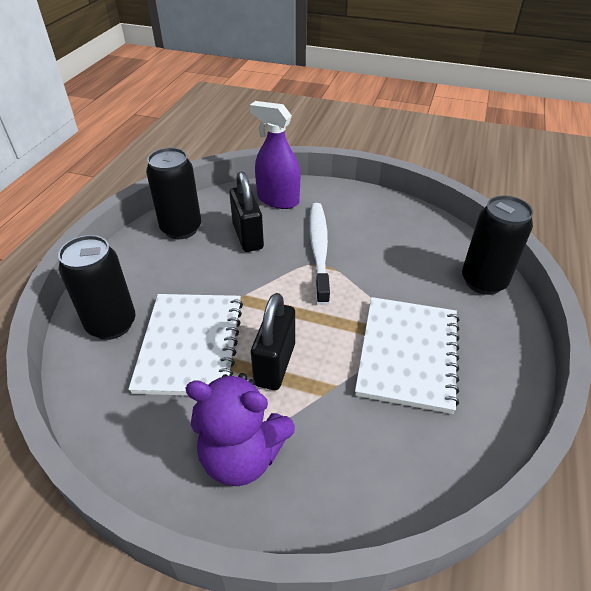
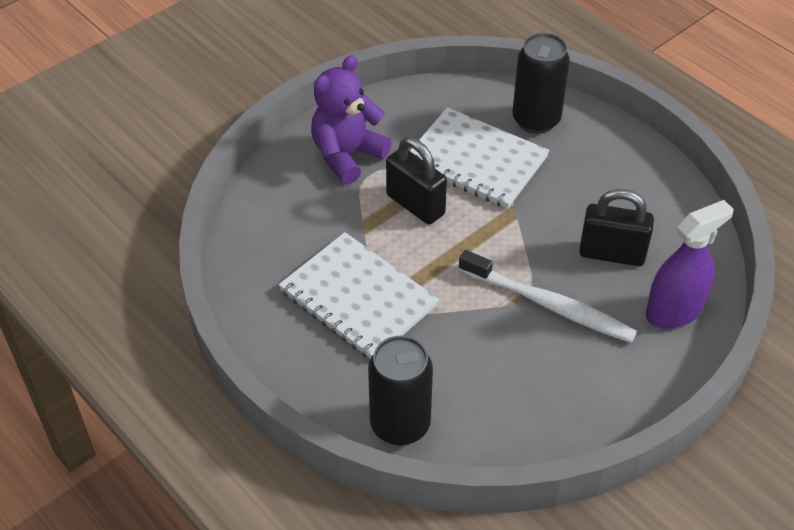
camera: 120 degrees right, 5 degrees up
black can [146,148,201,239] -> none

